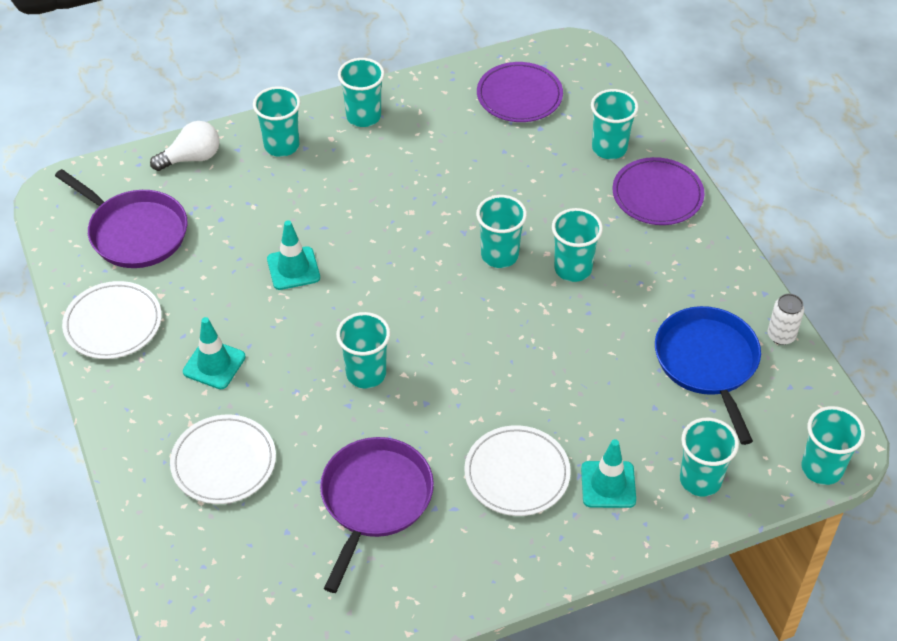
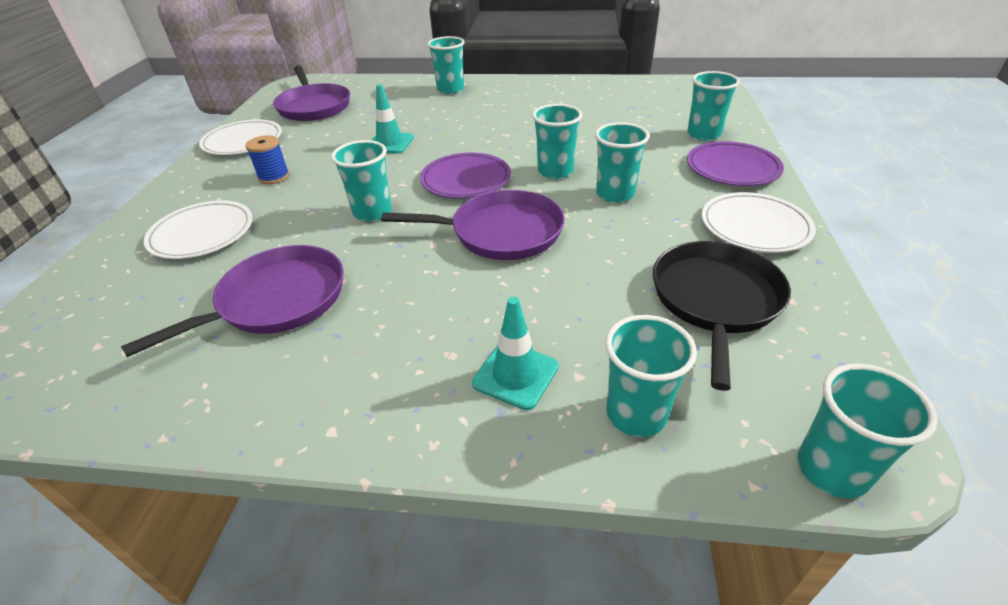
camera: 30 degrees right, 10 degrees down
white light bulb [150,121,220,171] -> none
turquoise traffic cone [183,317,246,389] -> blue spool [245,135,289,184]
turquoise cup [338,58,385,127] -> none
white plate [464,425,571,516] -> white plate moved to [702,192,816,253]
purple plate [477,62,563,122] -> purple plate moved to [420,153,511,199]
blue pan [655,306,761,445] -> black pan [653,241,791,391]
white can [768,294,804,345] -> none
none -> purple pan [381,190,564,260]

